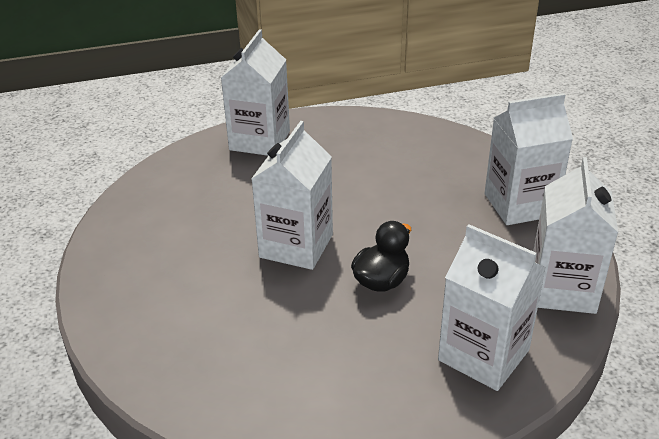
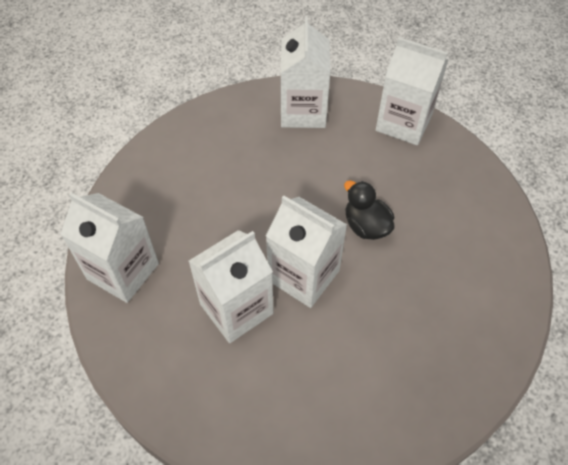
camera: 75 degrees left, 20 degrees up
white carton [438,224,546,391] -> white carton moved to [189,230,274,343]

